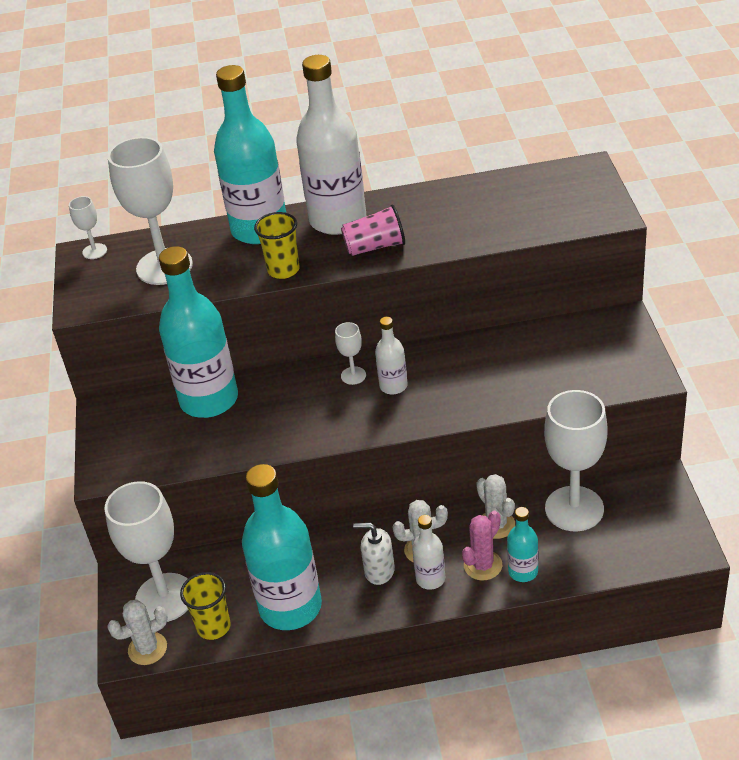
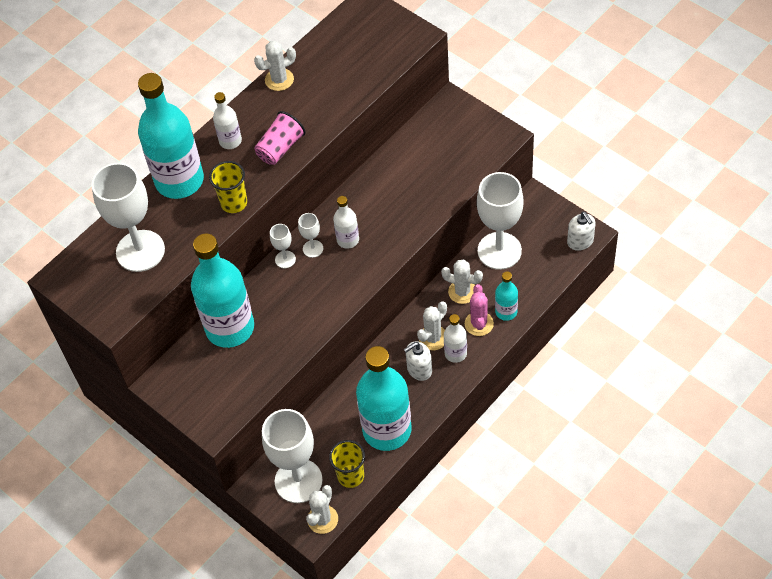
camera: 40 degrees left, 15 degrees up
white goblet [69,196,107,259] -> white goblet moved to [270,224,296,268]
white bottle [296,55,366,235] -> white bottle [213,92,242,149], size x0.47
none -> white cactus [254,41,296,91]
none -> white soap dispenser [567,212,596,251]

